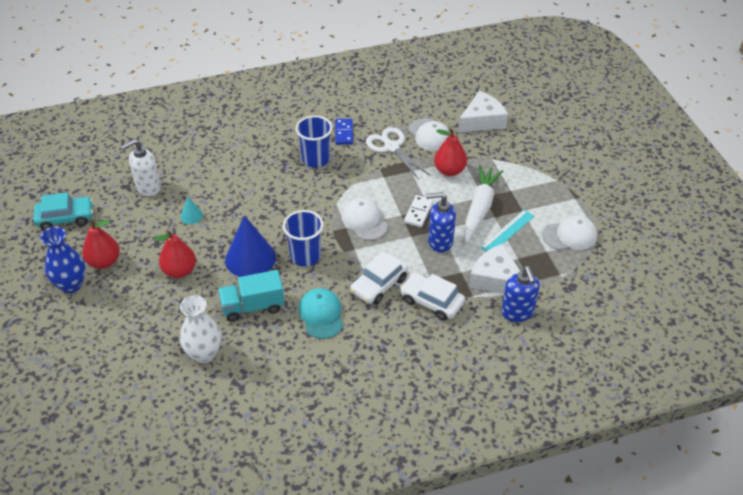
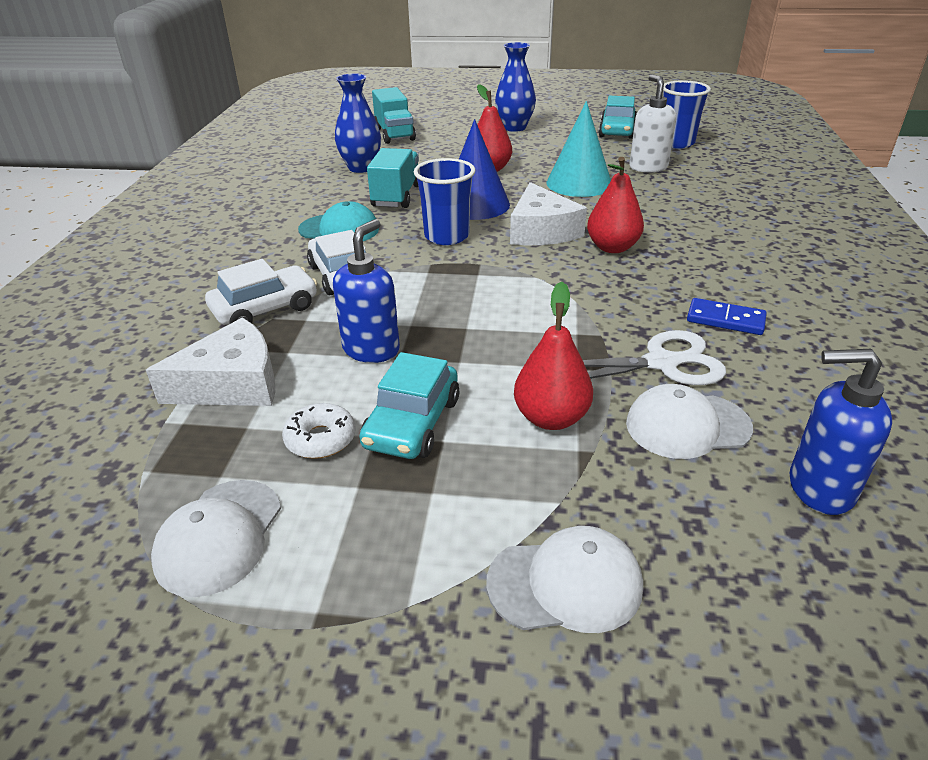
camera: 115 degrees right, 10 degrees down
red pear [82,219,120,269] -> red pear moved to [587,157,644,253]
white vase [180,295,221,363] -> blue vase [335,73,381,173]
turquoise cone [181,197,203,224] -> turquoise cone [546,101,611,197], size x2.17
blue cup [296,115,333,168] -> blue cup moved to [663,80,711,149]
white cap [342,198,388,240] -> white cap moved to [486,526,643,633]
white domino [404,195,433,227] -> none
white cheese [458,91,508,132] -> white cheese moved to [510,182,587,245]
white carrot [463,165,503,243] -> turquoise car [359,352,460,459]
turquoise ruler [480,210,534,251] -> white donut [282,403,356,459]
blue soap dispenser [501,266,540,322] -> blue soap dispenser moved to [790,349,892,515]
none -> turquoise truck [372,87,416,144]

